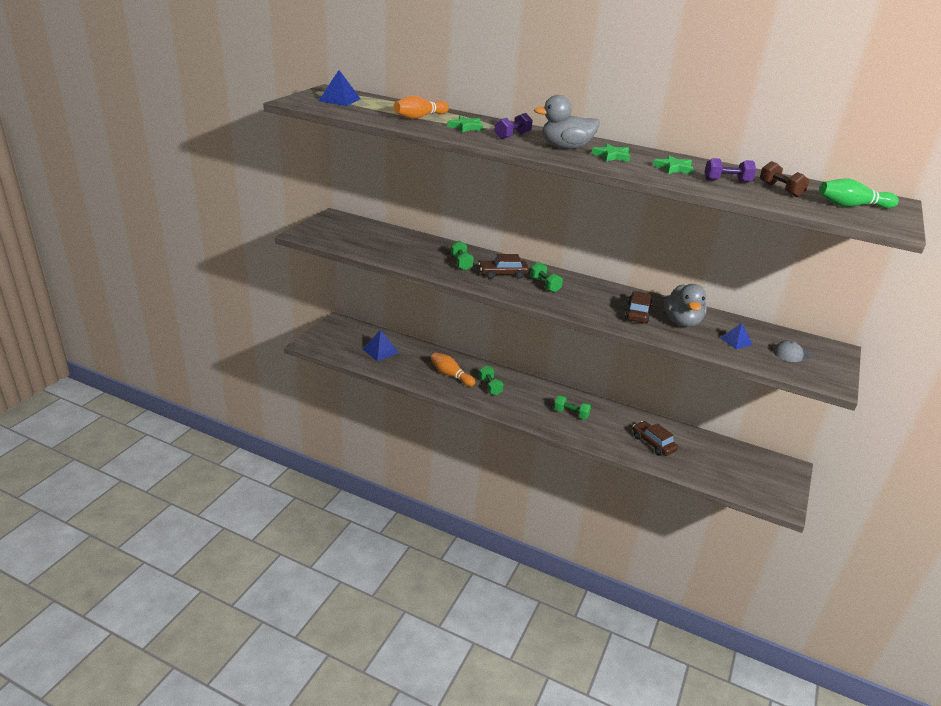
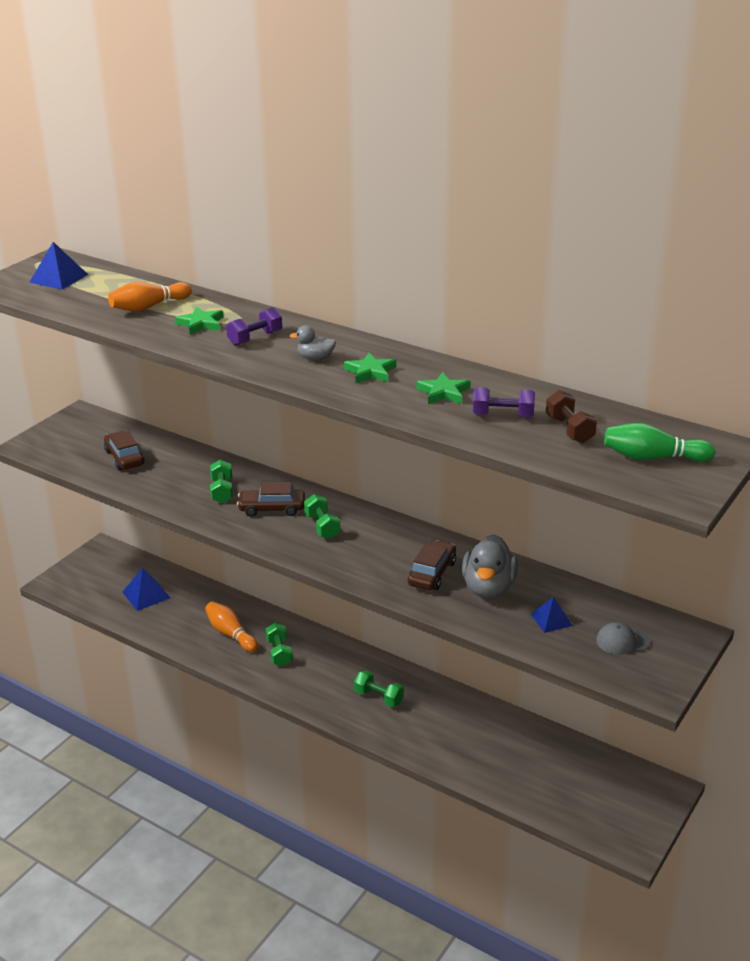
camera: 10 degrees right, 0 degrees up
grey duck [534,95,600,149] -> grey duck [290,325,336,360], size x0.52
brown car [633,421,678,456] -> brown car moved to [104,431,144,470]

